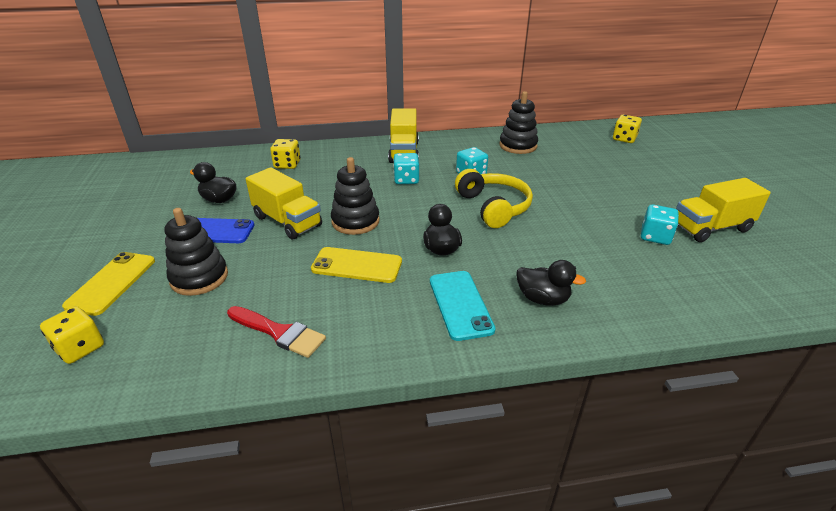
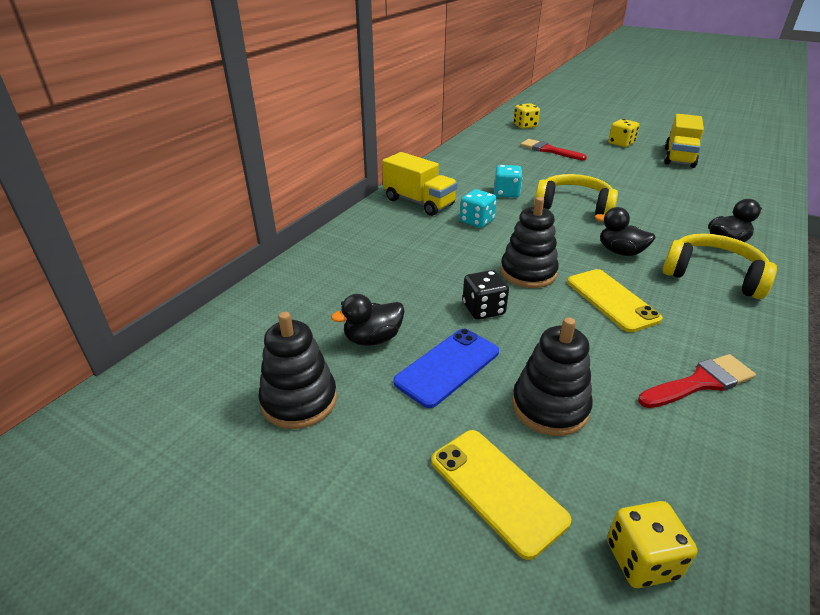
camera: 50 degrees left, 0 degrees up
yellow truck [246,167,322,239] -> black dice [463,270,509,320]
yellow dice [270,139,300,169] -> yellow dice moved to [608,119,639,147]
yellow phone [311,247,402,283] -> yellow phone turned 75 degrees counterclockwise [567,269,663,332]
turquoise phone [430,271,496,341] -> yellow headphones [663,233,777,299]
black stacking toy [499,91,538,154] -> black stacking toy moved to [259,312,337,429]
turquoise dice [641,204,679,245] -> none
none -> red brush [520,139,587,160]

